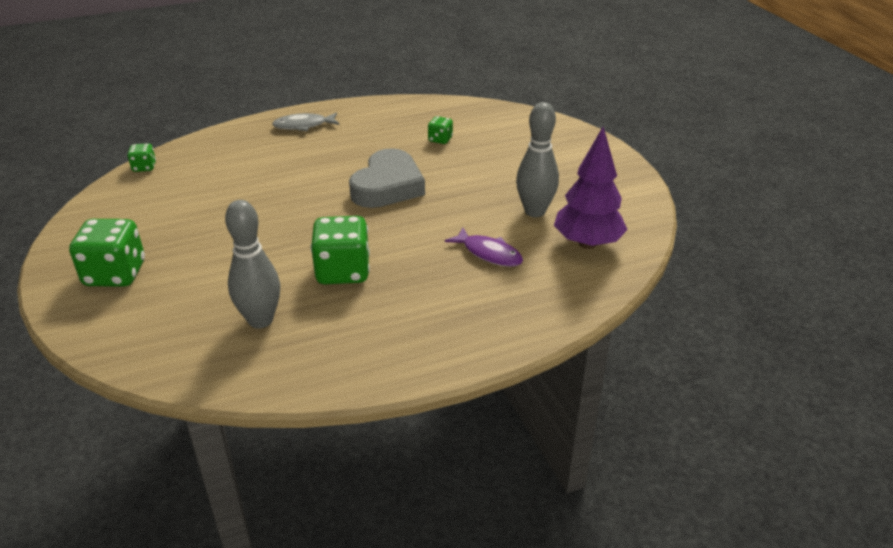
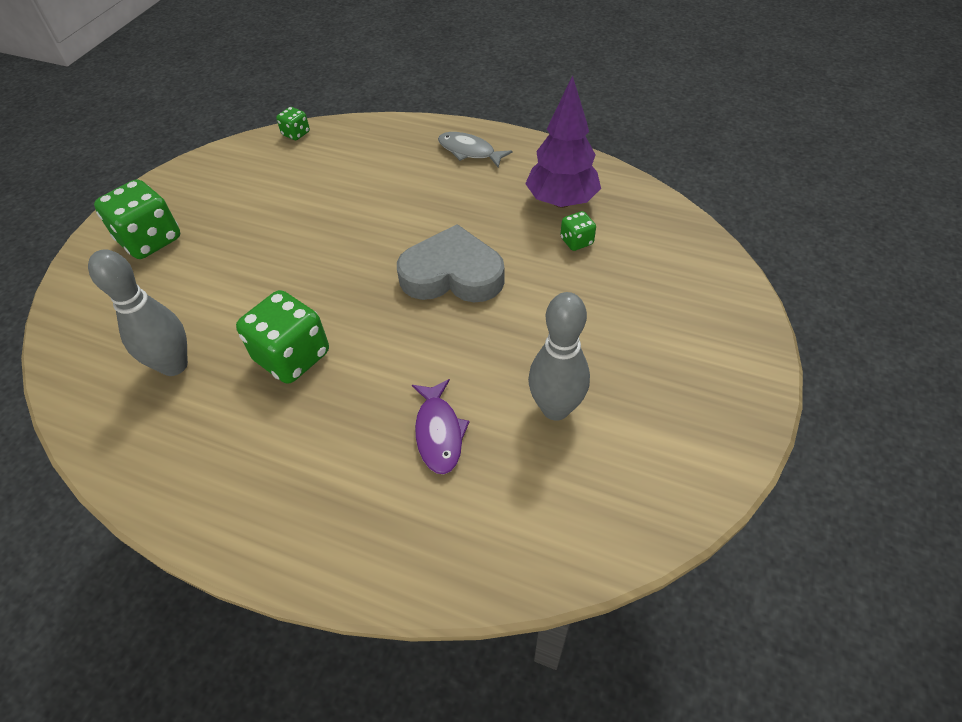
camera: 45 degrees right, 15 degrees up
grey heart [349,148,425,208] -> grey heart turned 150 degrees counterclockwise [397,224,504,303]
purple tree [554,127,628,249] -> purple tree moved to [525,75,601,208]

